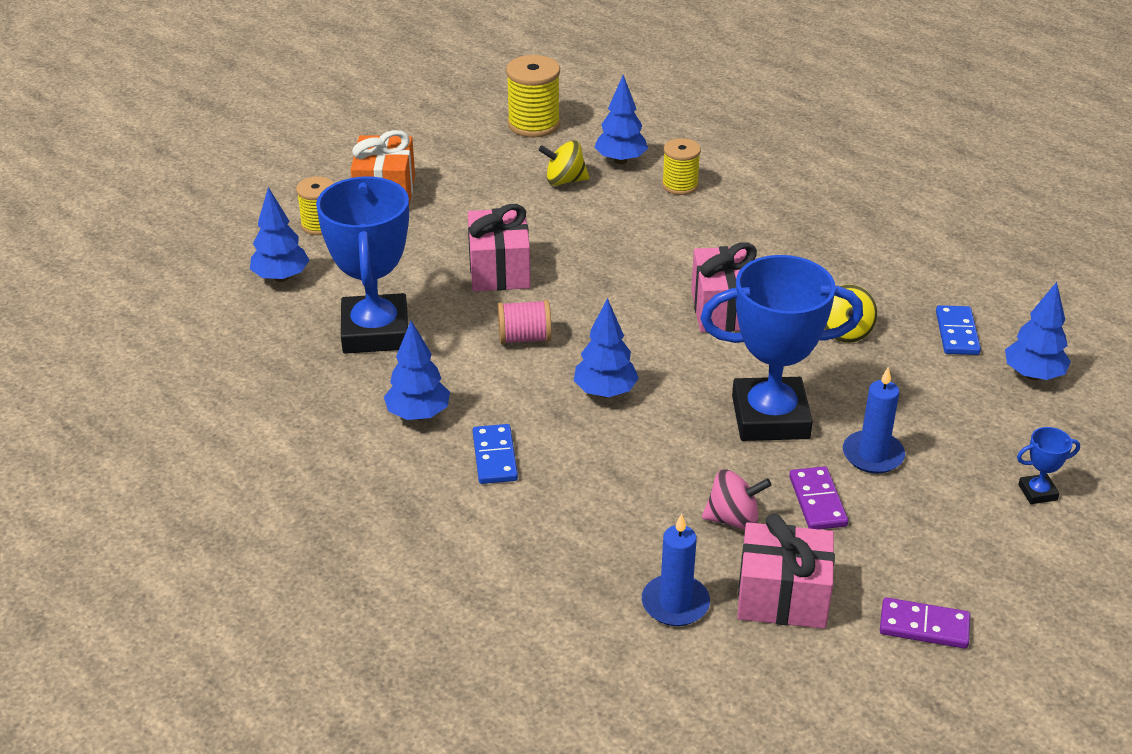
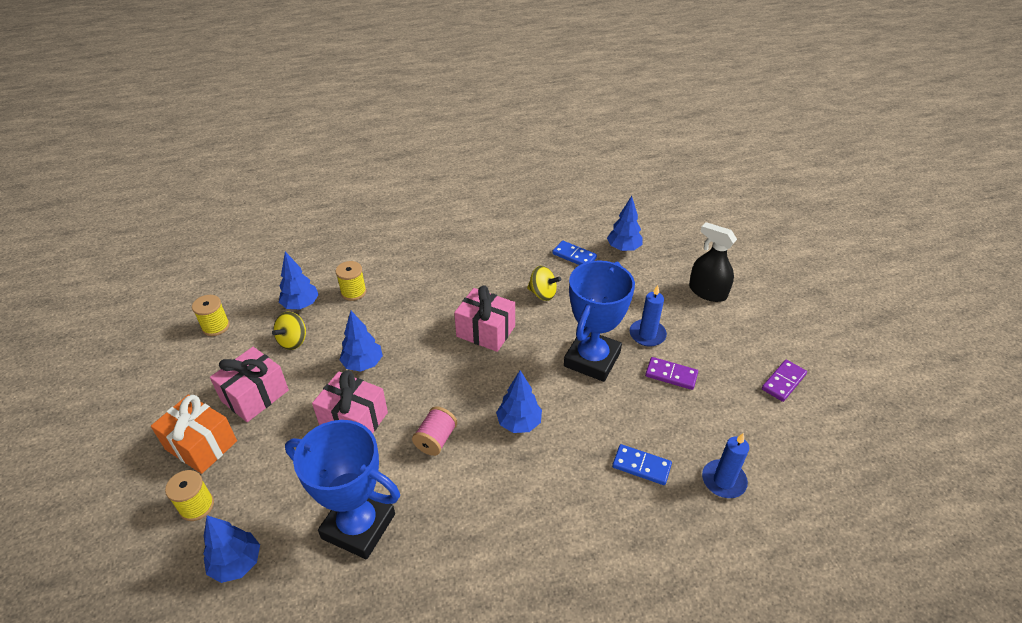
camera: 60 degrees left, 5 degrees up
blue tree [384,321,450,420] -> blue tree moved to [339,311,383,372]
blue domino [473,424,518,484] -> blue domino moved to [612,444,672,485]
yellow spool [506,55,560,137] -> yellow spool [192,295,230,336], size x0.65
pink spinning top [702,469,772,530] -> none
pink gift [737,513,835,629] -> pink gift moved to [210,347,289,422]
blue trophy [1017,427,1080,504] -> black spray bottle [689,222,737,302]

